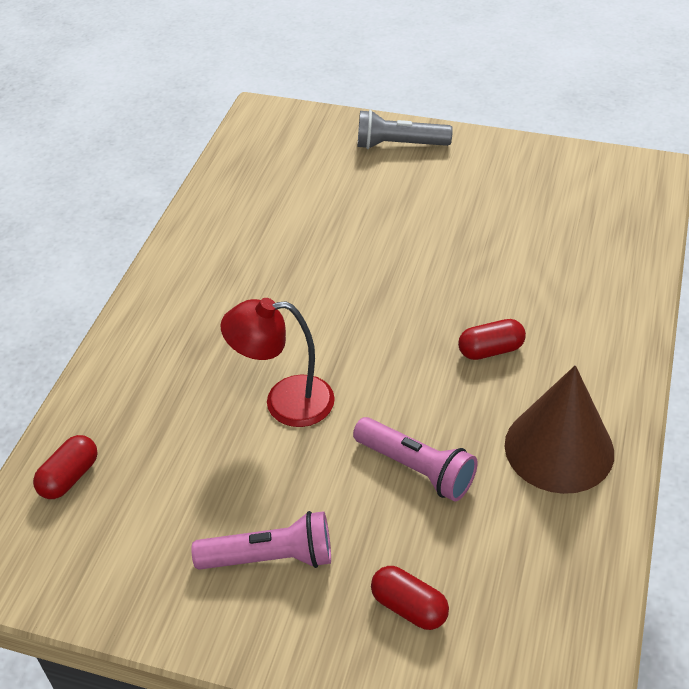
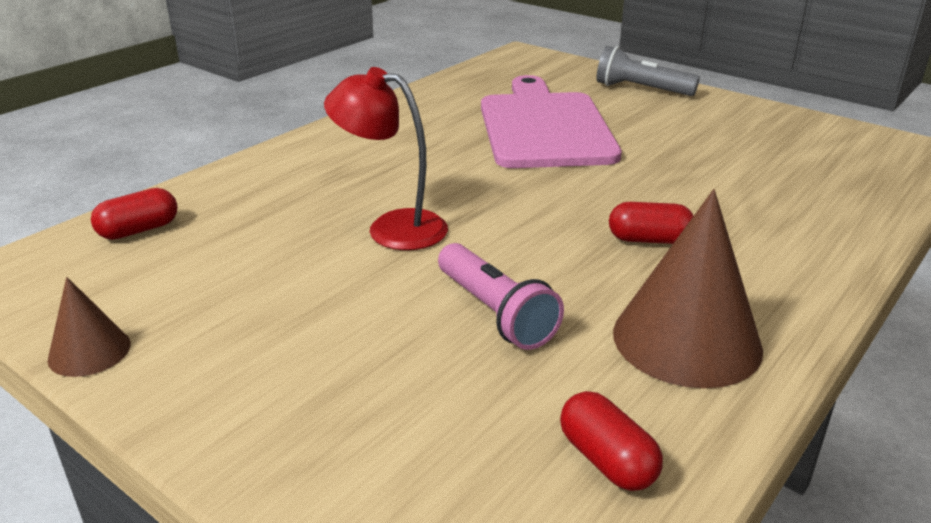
camera: 20 degrees right, 15 degrees down
pink flashlight [192,511,331,570] -> none
red capsule [371,566,449,630] -> red capsule moved to [560,391,663,491]
none -> brown cone [48,277,131,377]
none -> pink cutting board [481,75,622,168]

